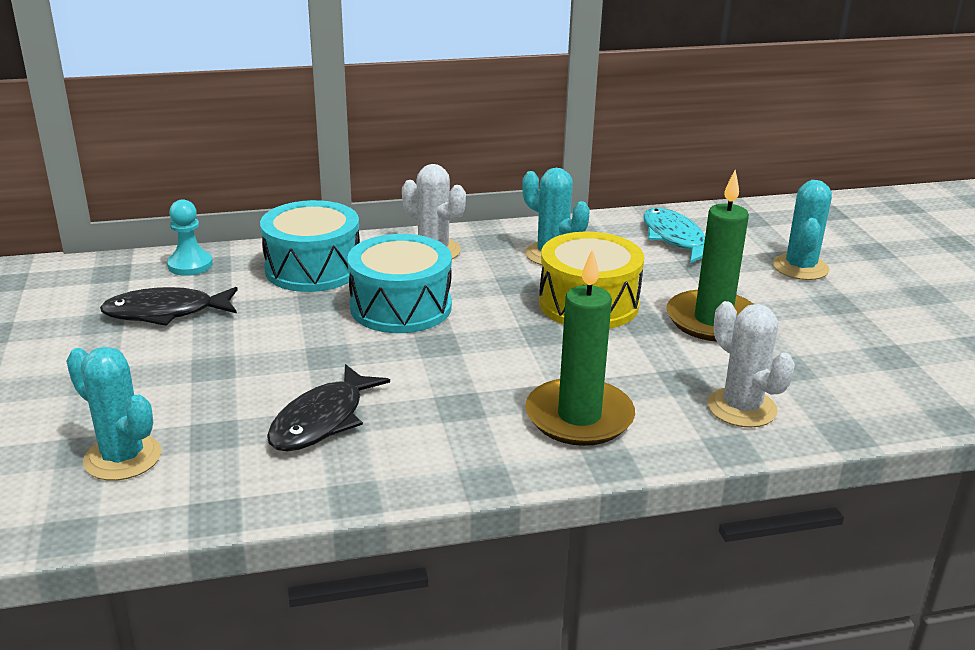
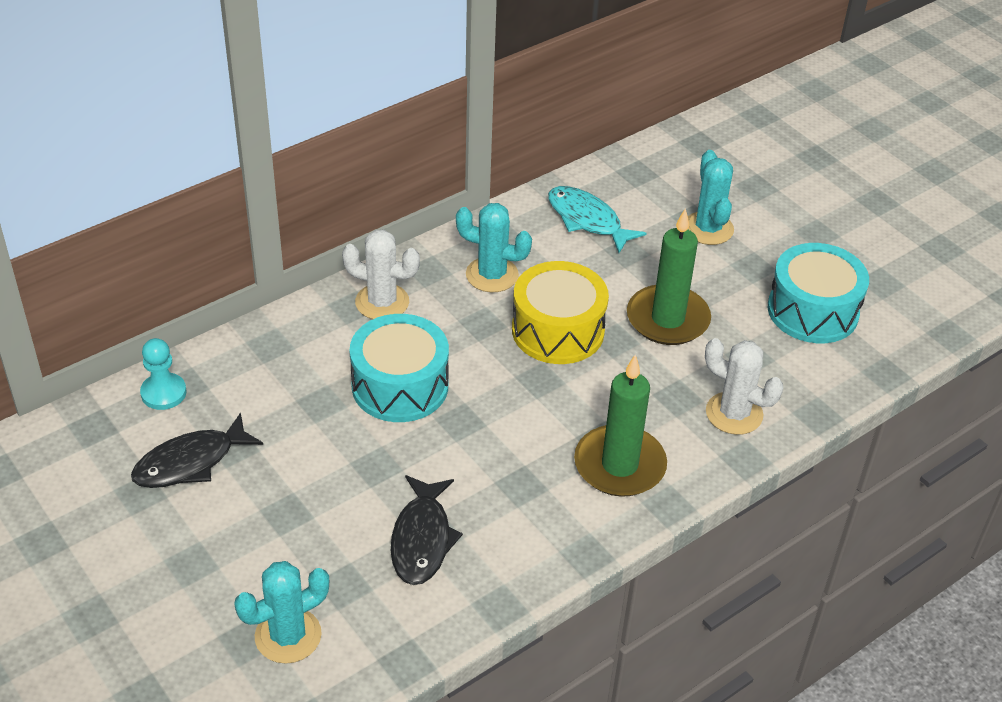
camera: 25 degrees left, 15 degrees up
turquoise cactus [66,347,161,481] -> turquoise cactus turned 45 degrees counterclockwise [234,561,329,664]
turquoise drum [260,200,360,292] -> turquoise drum moved to [768,243,869,343]

